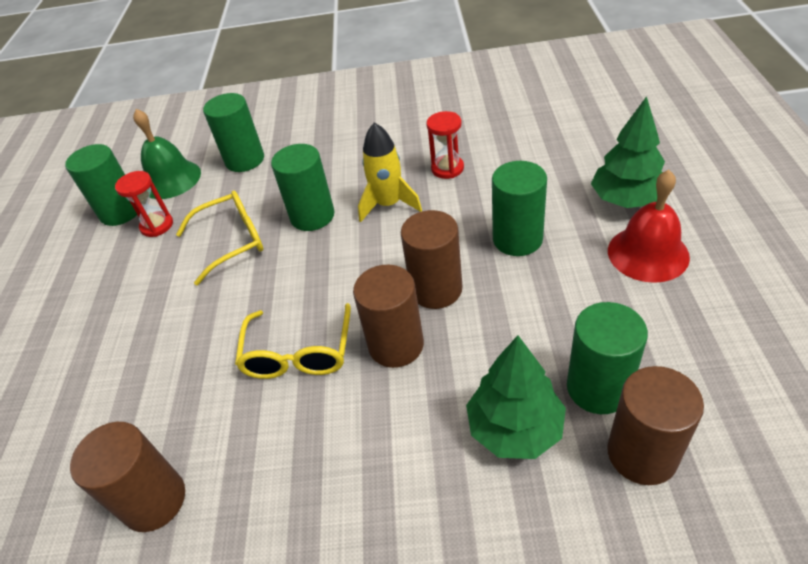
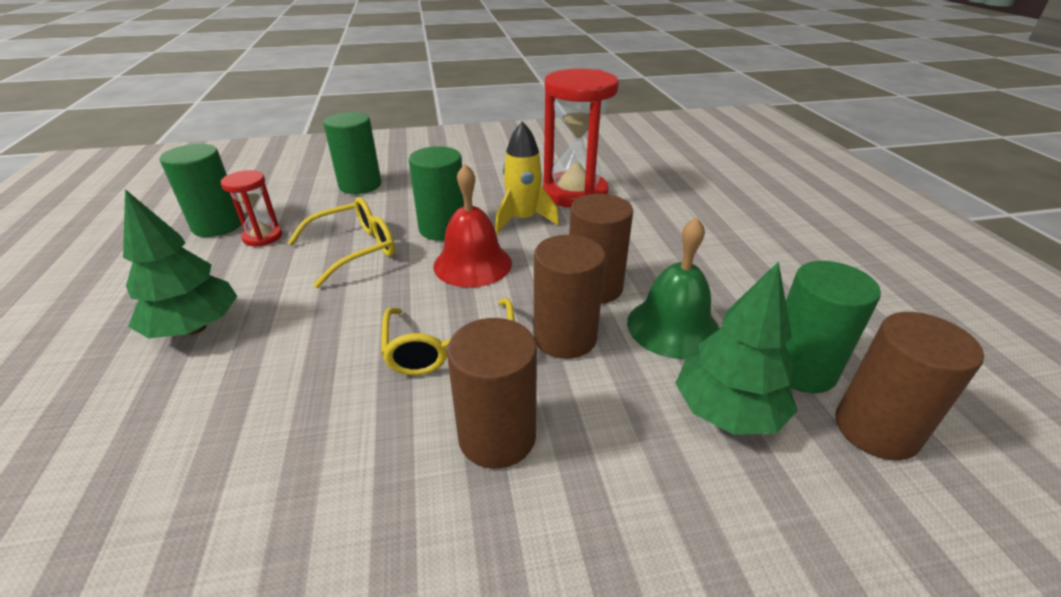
camera: 15 degrees left, 10 degrees down
brown cylinder [70,422,185,532] -> brown cylinder moved to [447,318,537,469]
green bell [133,109,201,199] -> green bell moved to [627,217,719,359]
red hourglass [426,111,464,179] -> red hourglass [543,69,619,208], size x2.00
green cylinder [492,161,547,256] -> none
green tree [591,96,665,208] -> green tree moved to [123,189,237,338]
red bell [608,170,690,283] -> red bell moved to [433,164,512,288]

